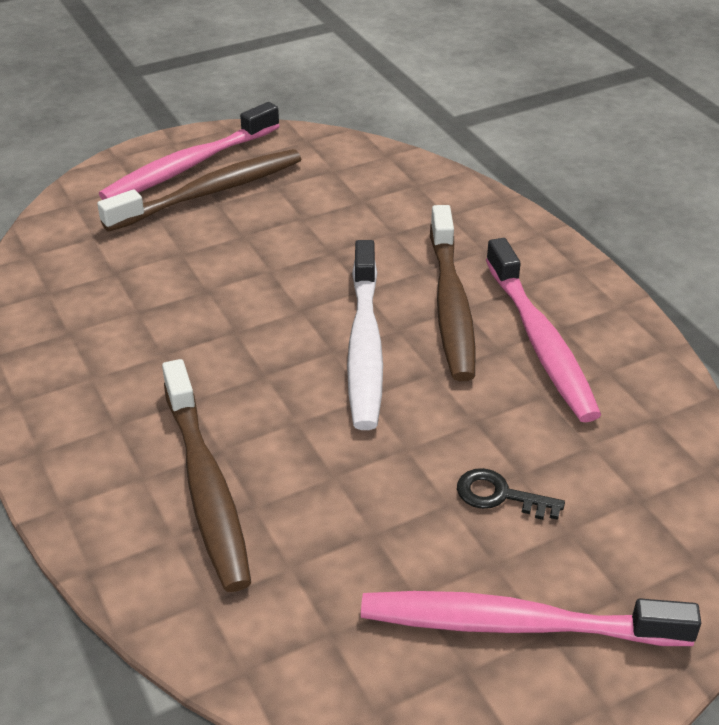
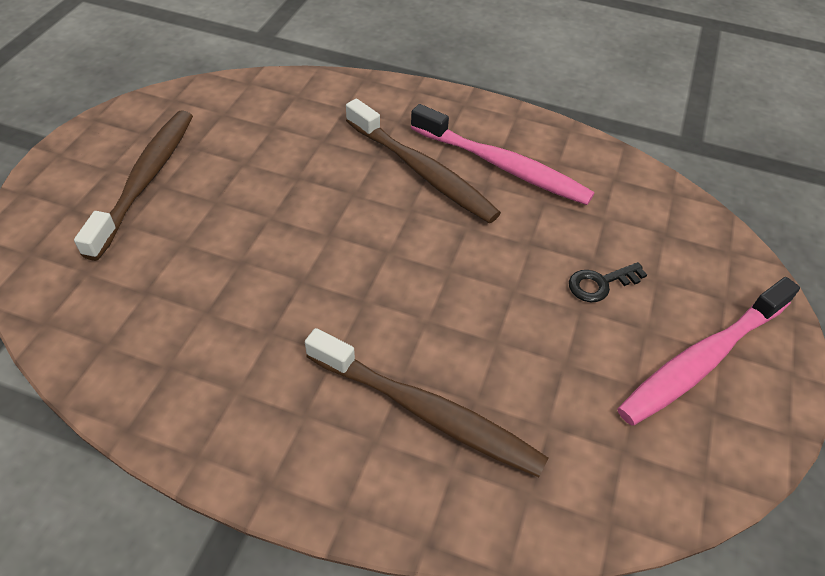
camera: 45 degrees left, 10 degrees up
pink toothbrush [99,102,279,200] -> none
white toothbrush [347,240,383,430] -> none

